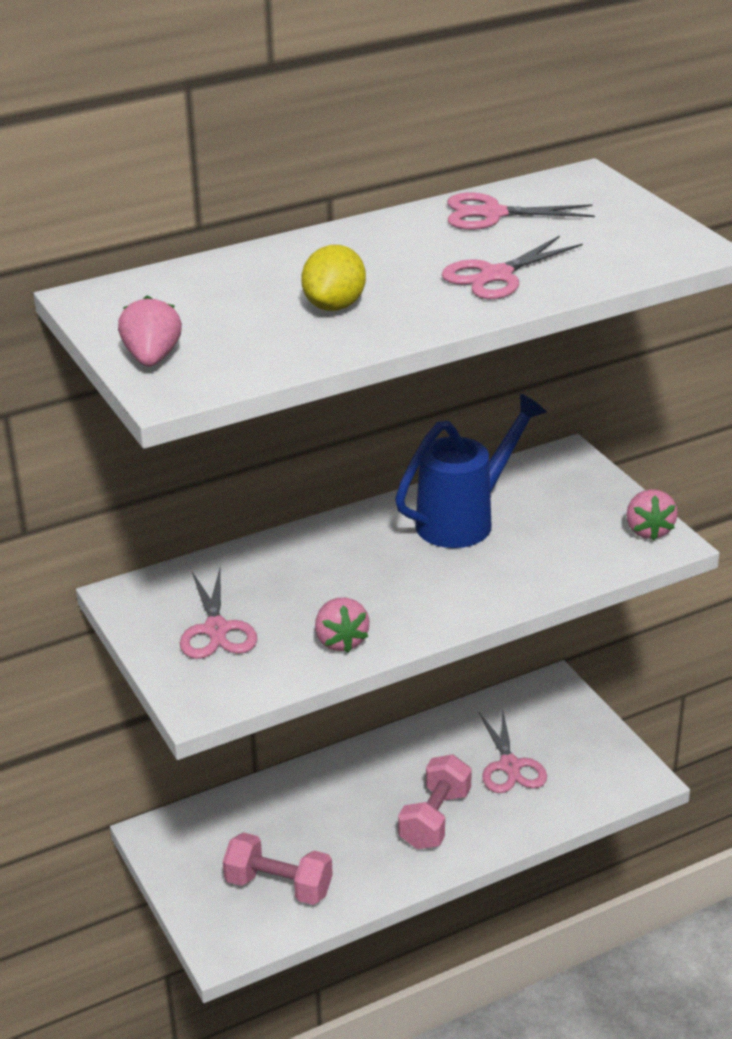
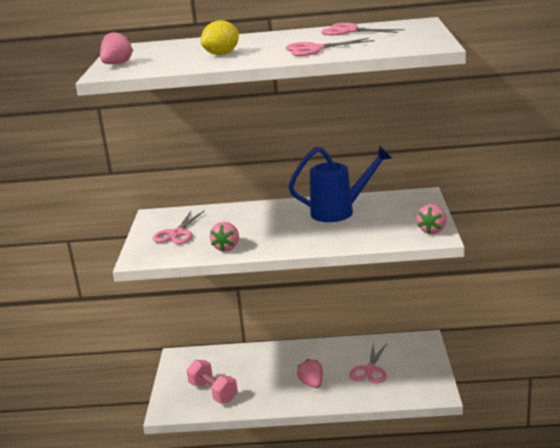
camera: 30 degrees right, 10 degrees down
pink dumbbell [398,754,472,849] -> pink strawberry [297,359,323,388]

